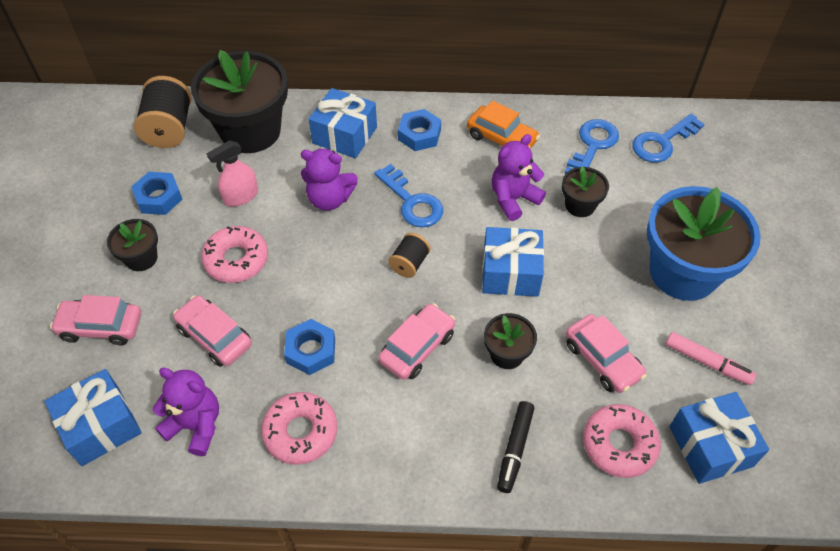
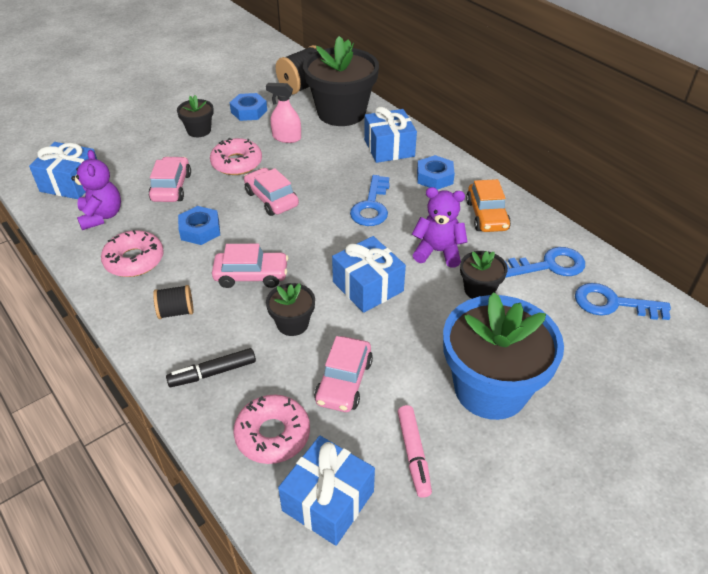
camera: 50 degrees right, 10 degrees down
pink car [50,295,141,346] -> pink car moved to [244,168,299,216]
purple teddy bear [301,149,358,211] -> none
black spool [388,233,431,278] -> black spool moved to [153,285,193,319]

